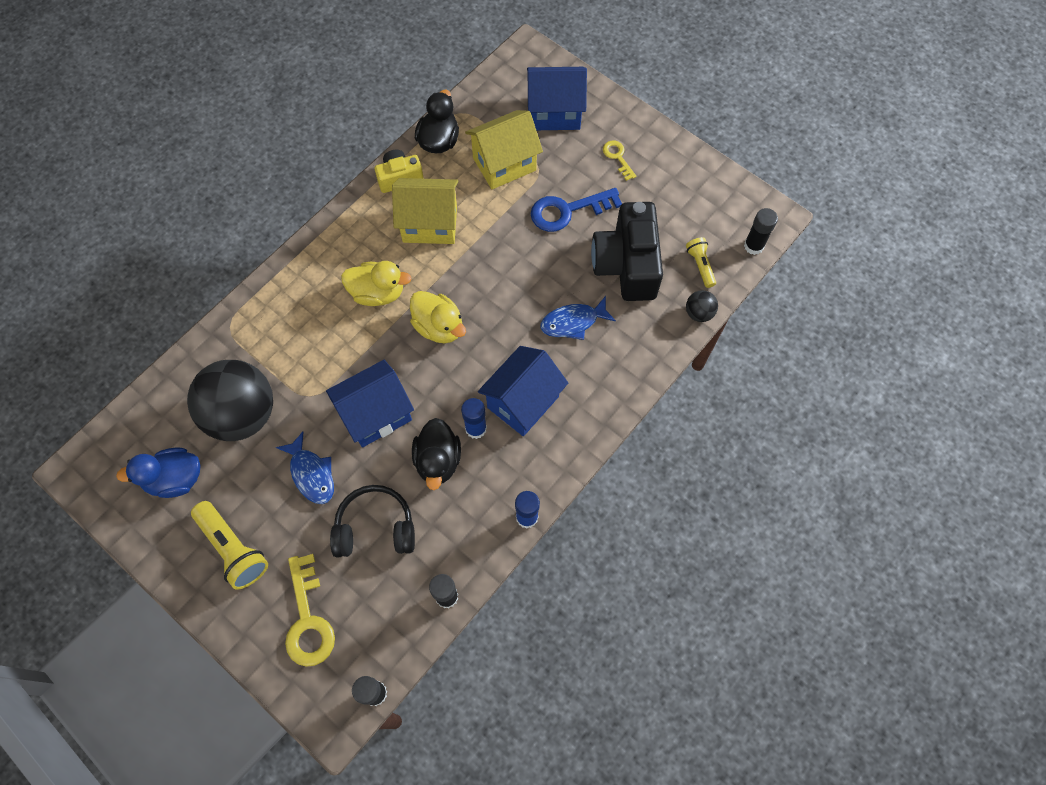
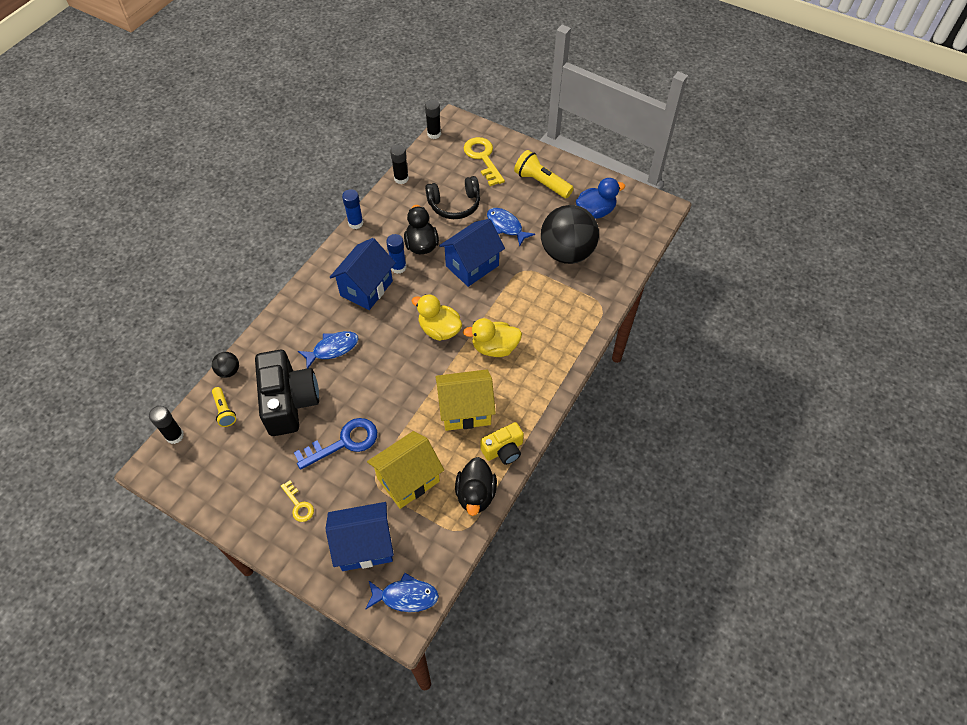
camera: 170 degrees right, 10 degrees down
none -> blue fish [366,573,439,612]

